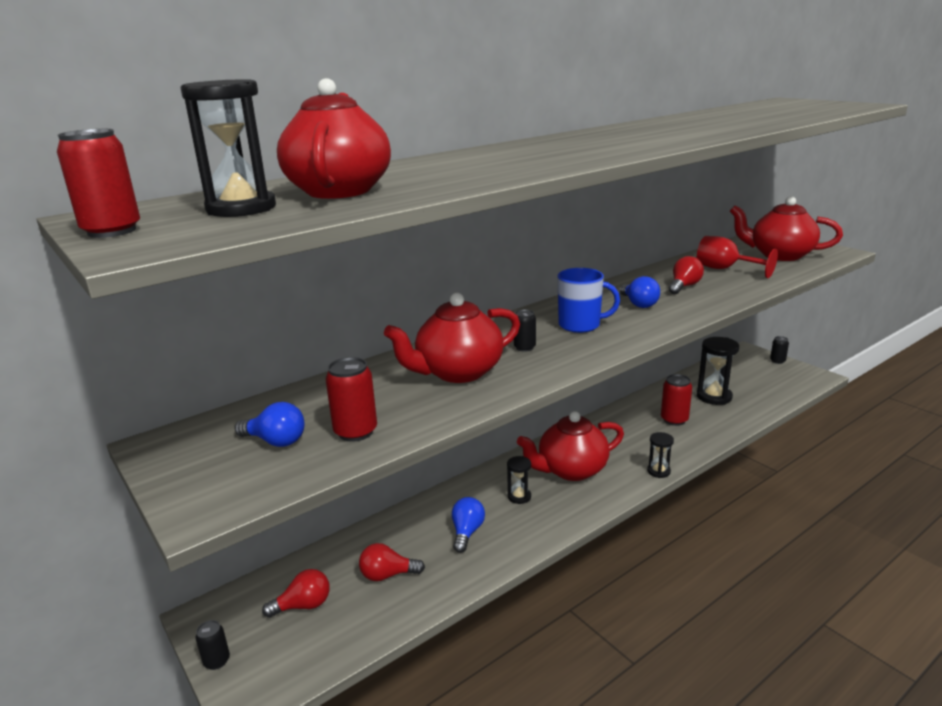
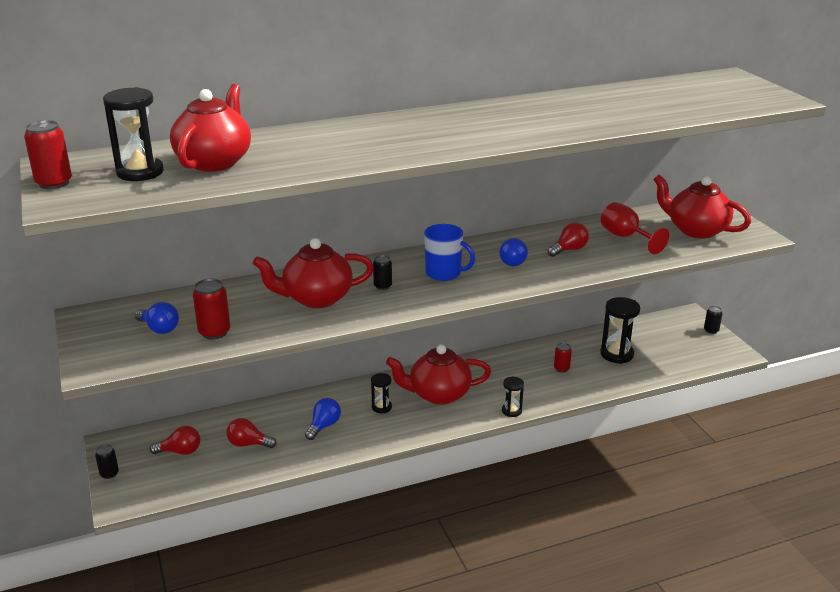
camera: 15 degrees right, 5 degrees up
red can [661,374,692,426] -> red can [554,343,572,373], size x0.62

